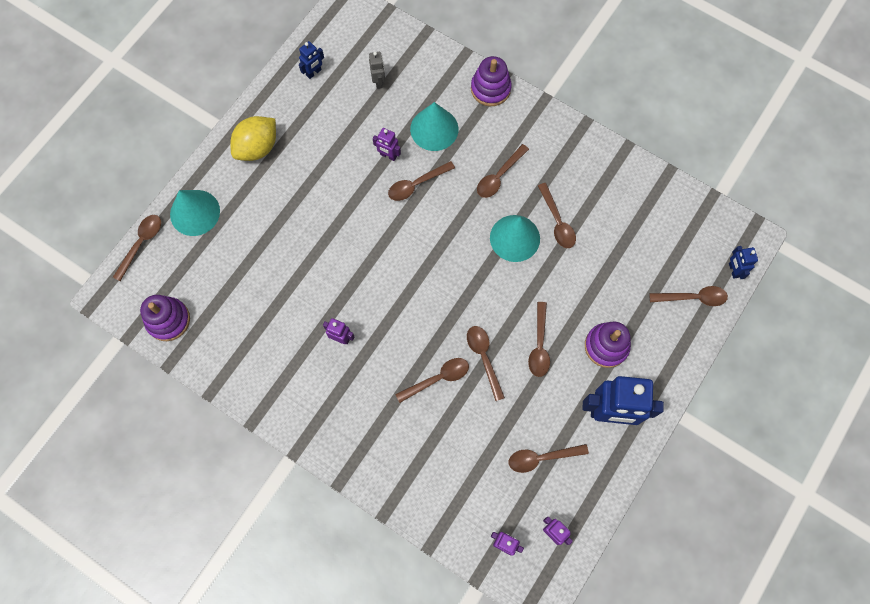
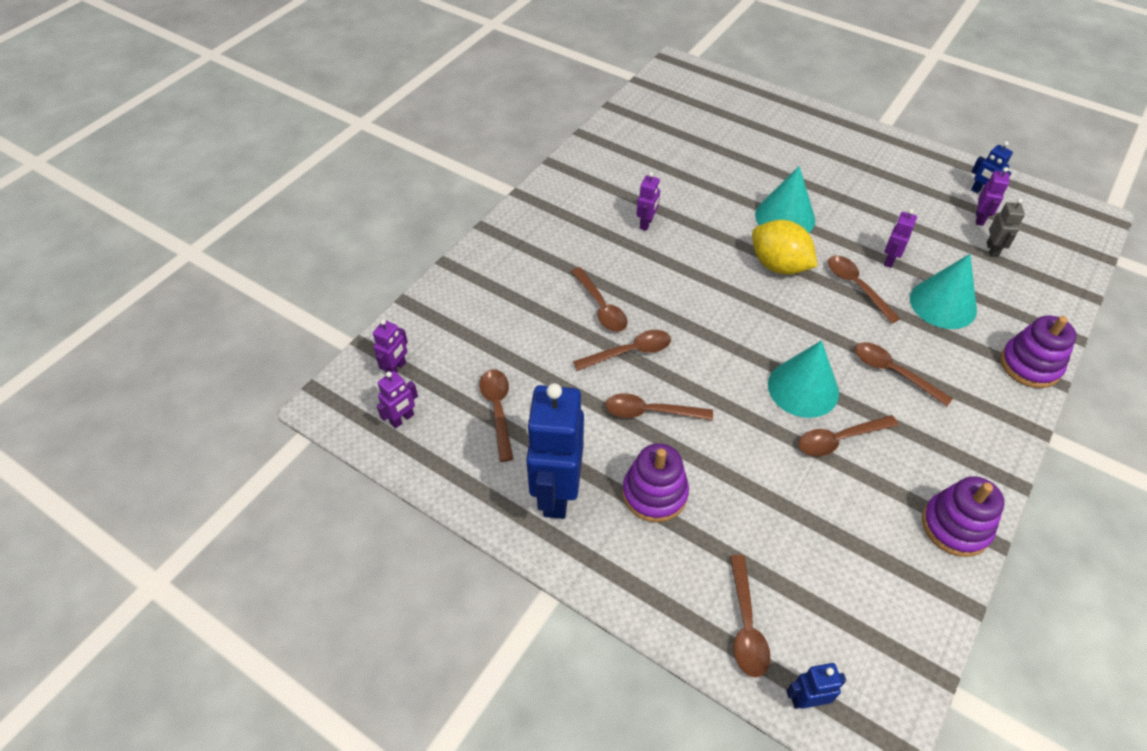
camera: 90 degrees right, 20 degrees down
brown spoon [113,215,161,281] -> none
purple stacking toy [140,295,190,341] -> purple stacking toy moved to [922,476,1005,557]
turquoise cone [170,190,220,236] -> turquoise cone moved to [755,166,815,233]
yellow lemon [230,116,276,161] -> yellow lemon moved to [752,220,818,275]
grey robot [369,52,385,89] -> grey robot turned 75 degrees counterclockwise [987,199,1025,257]
none -> purple robot [976,167,1009,226]

